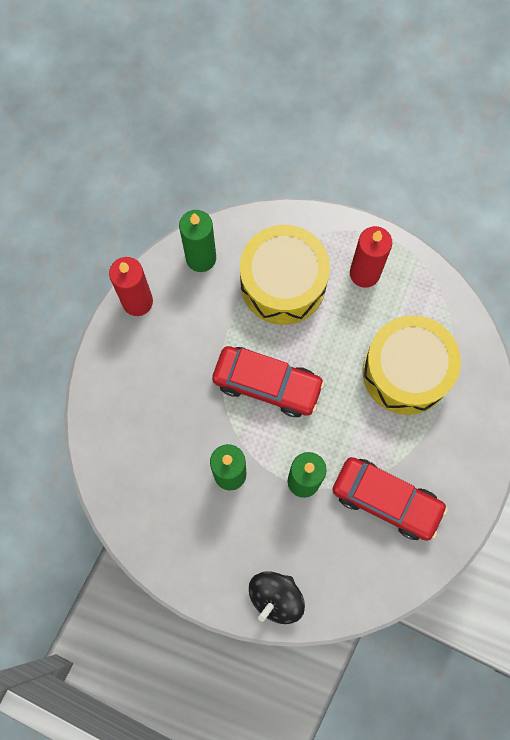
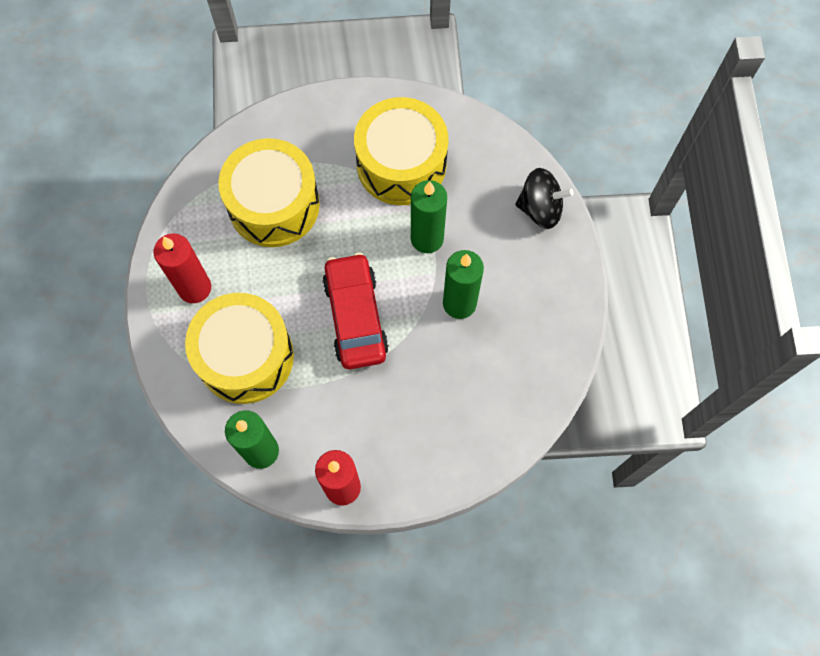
camera: 120 degrees left, 5 degrees down
red car [332,457,448,541] -> yellow drum [354,97,448,205]

